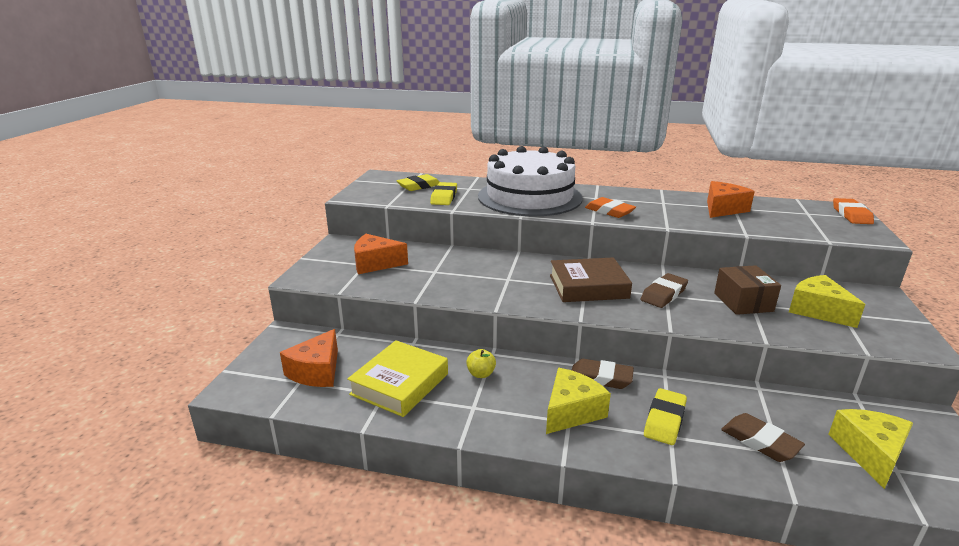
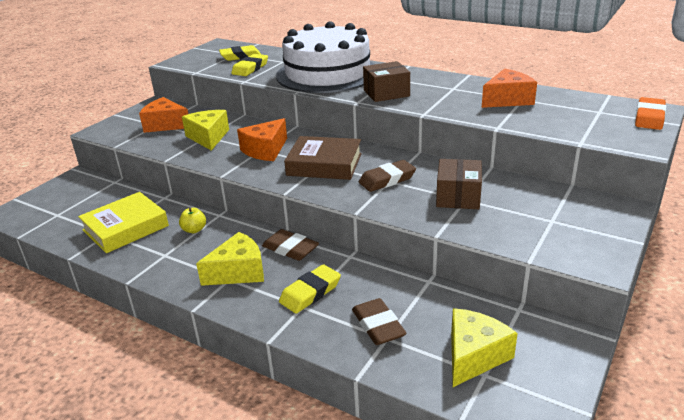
camera: 20 degrees right, 5 degrees up
orange cheese [280,329,338,387] -> orange cheese moved to [237,118,287,161]
orange eraser [585,197,636,218] -> brown box [363,61,410,102]
yellow cheese [789,275,865,328] -> yellow cheese moved to [182,110,229,151]

